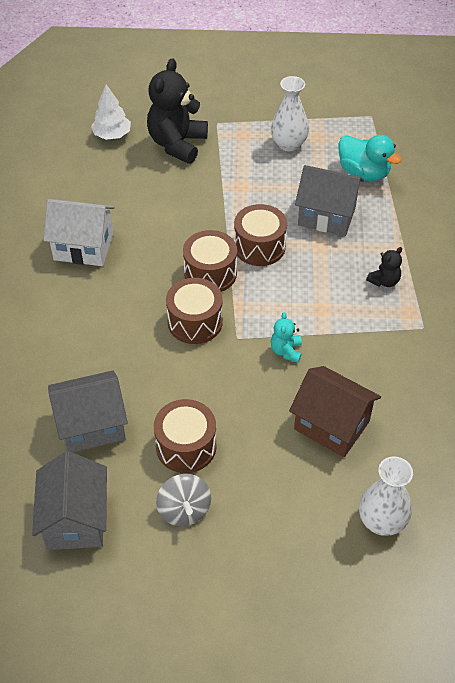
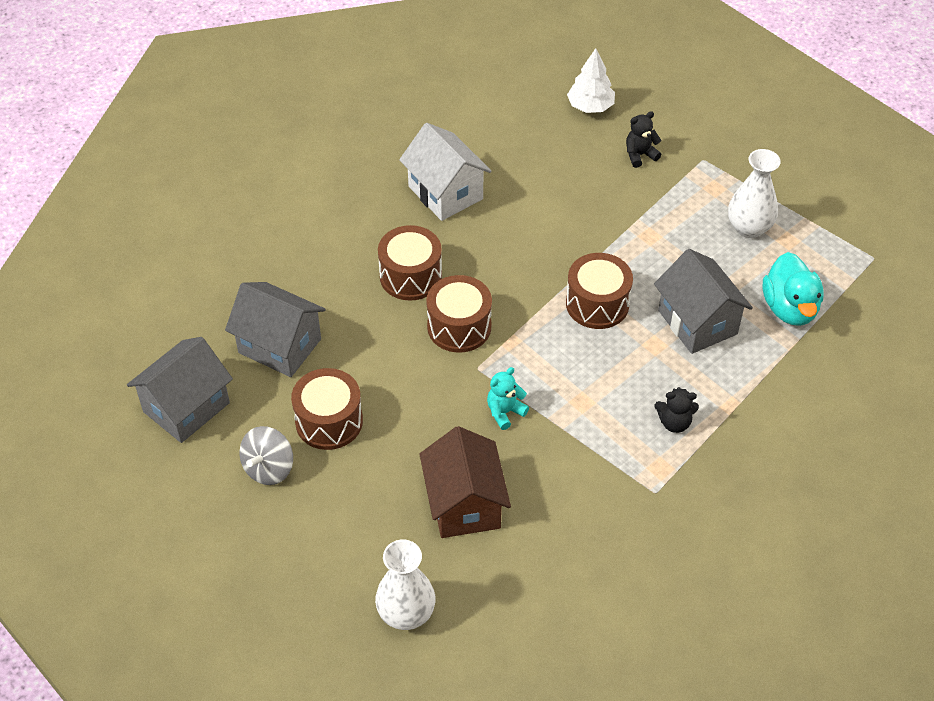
camera: 45 degrees right, 0 degrees up
black teddy bear [147,58,208,164] -> black teddy bear [626,111,661,168], size x0.47
brown drum [183,230,237,292] -> brown drum moved to [378,225,442,301]

